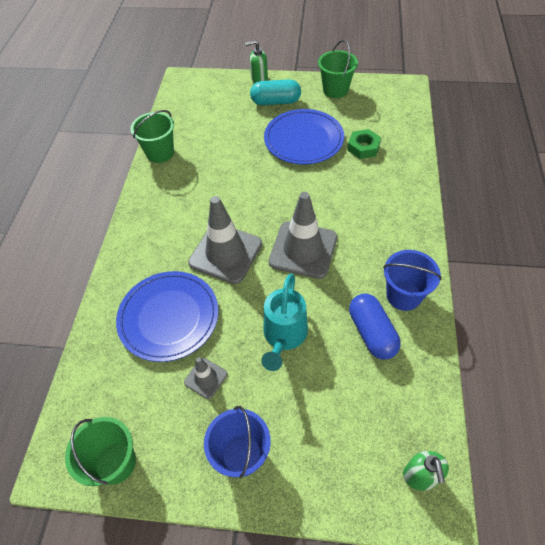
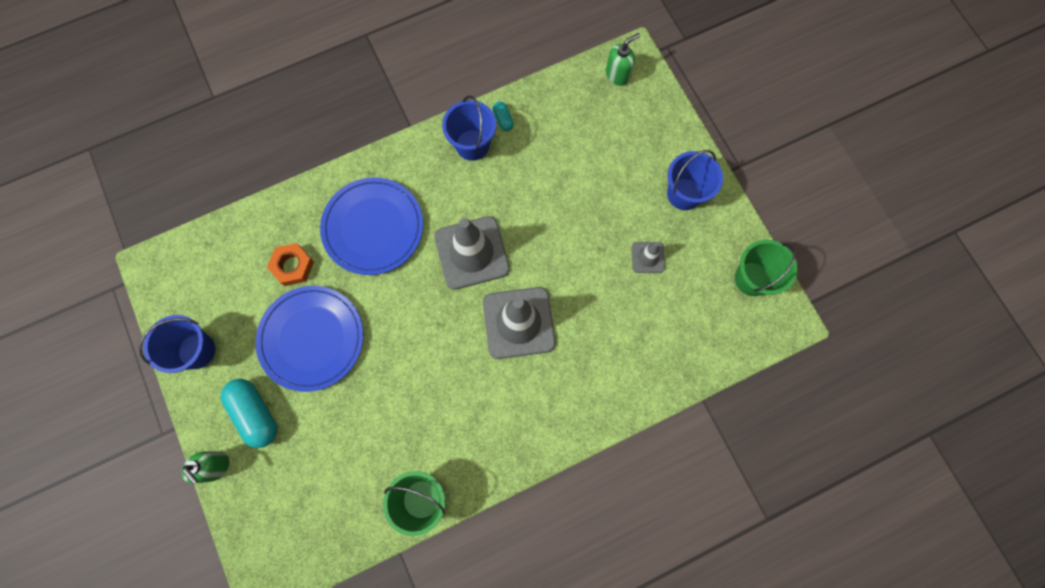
camera: 125 degrees left, 20 degrees up
blue plate [116,271,218,362] -> blue plate moved to [320,177,423,275]
turquoise watering can [261,273,308,371] -> none
green bucket [318,40,358,98] -> blue bucket [139,315,215,373]
green nut [347,129,381,159] -> orange nut [267,243,314,286]
blue capsule [349,293,401,360] -> none
none -> turquoise capsule [493,101,514,131]

